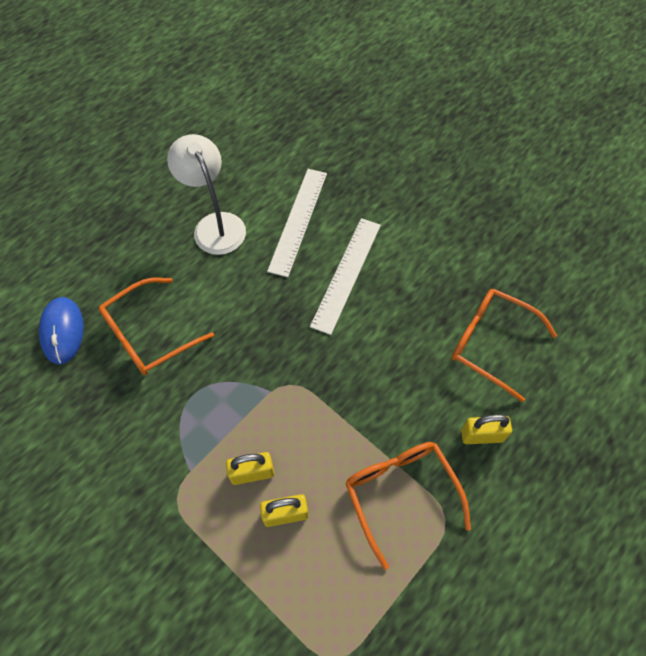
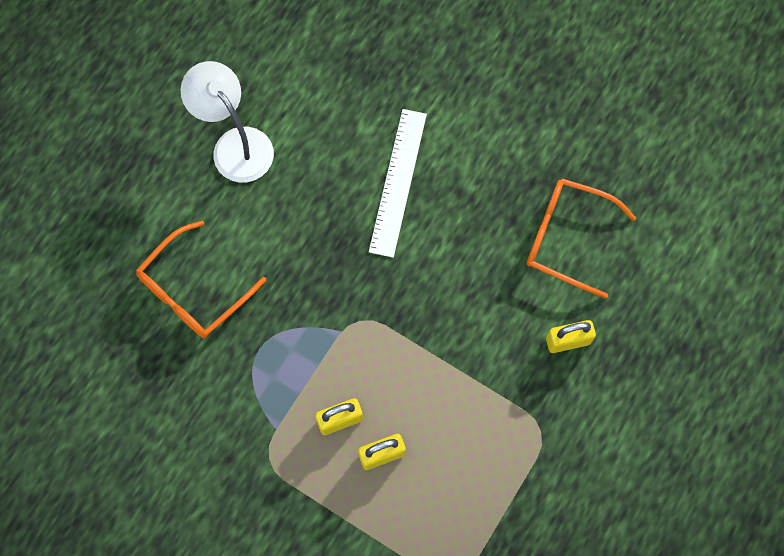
camera: 10 degrees left, 10 degrees up
blue mouse [39,297,84,365] -> none
white ruler [267,169,327,277] -> none
orange glasses [345,442,471,570] -> none

